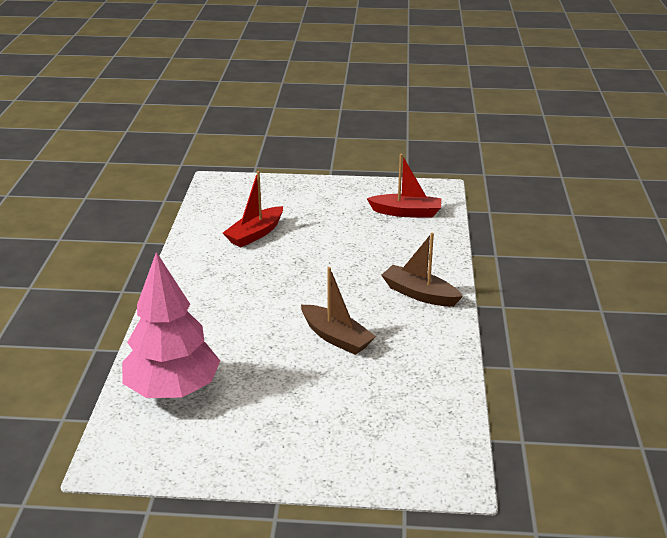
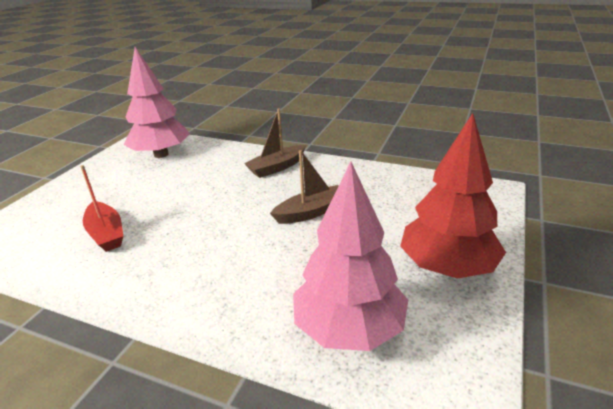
camera: 70 degrees left, 0 degrees up
red boat [366,154,442,217] -> pink tree [123,47,190,158]
none -> red tree [400,113,506,279]

